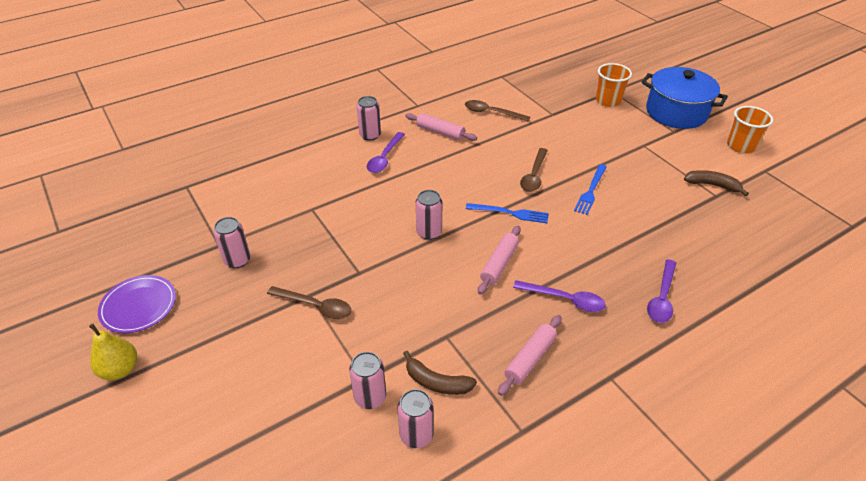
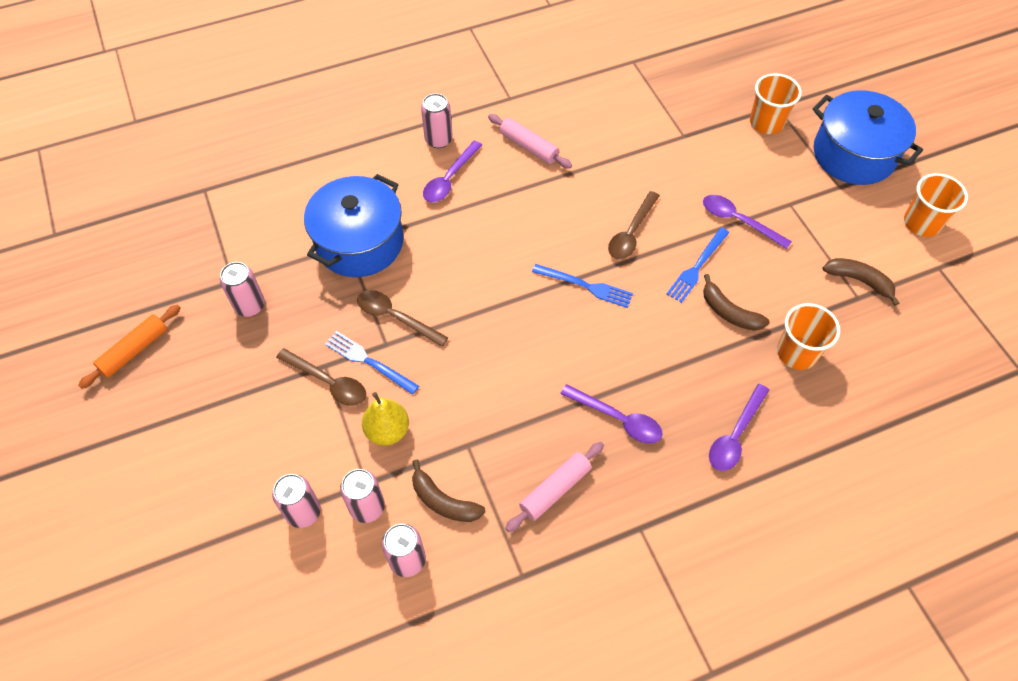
camera: 10 degrees right, 15 degrees up
yellow pear [89,323,137,380] -> yellow pear moved to [362,392,409,446]
purple plate [98,275,176,333] -> orange rolling pin [78,305,181,389]
pink can [416,190,442,240] -> pink can moved to [272,474,321,528]
brown spoon [465,100,530,122] -> brown spoon moved to [357,290,449,347]
pink rolling pin [478,226,521,295] -> none
none -> blue pot [304,174,403,277]
none -> blue fork [325,331,419,395]
none -> purple spoon [703,195,792,249]
none -> brown banana [703,274,770,331]
none -> orange cup [777,303,840,370]

